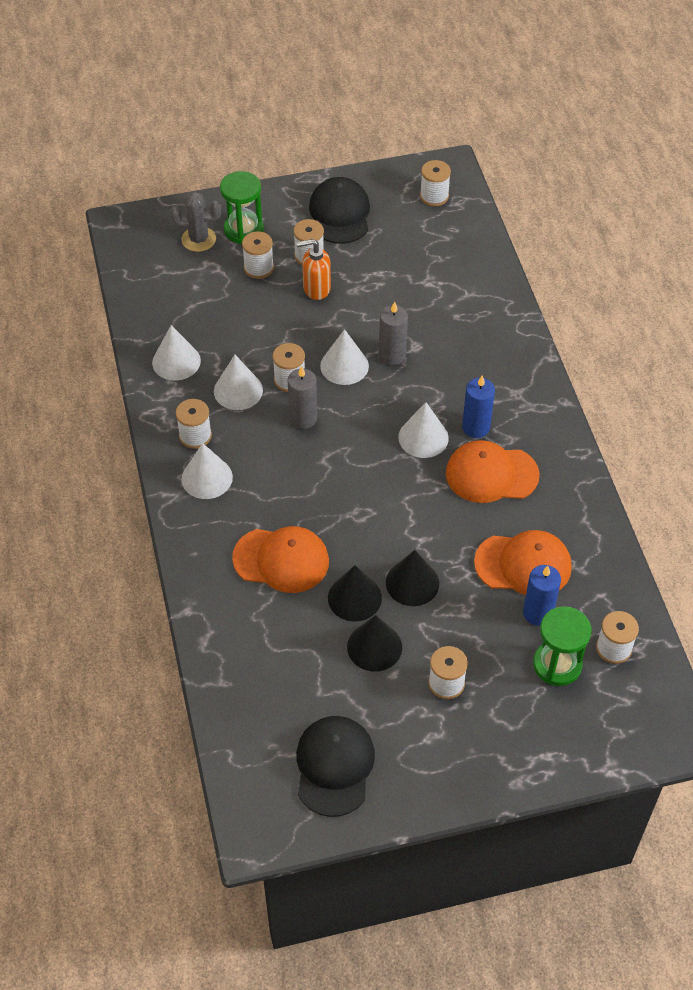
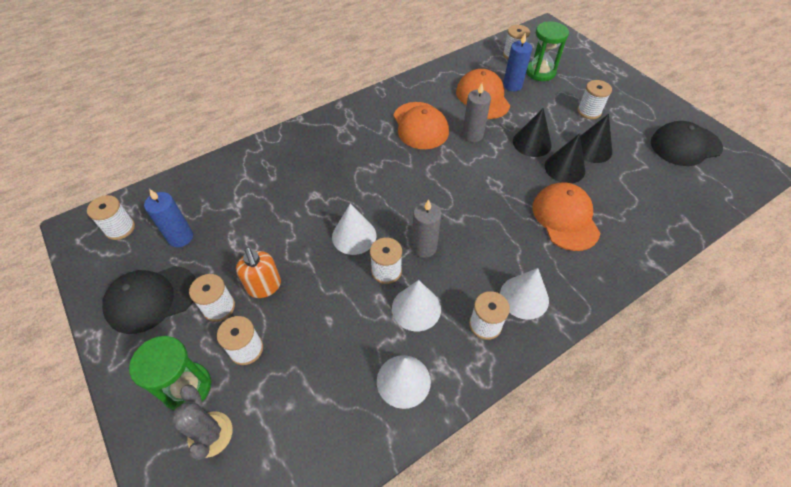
camera: 110 degrees left, 0 degrees up
grey candle [379,301,408,365] -> grey candle moved to [462,83,491,142]
white cone [398,402,449,458] -> none
blue candle [462,376,495,438] -> blue candle moved to [144,189,193,247]

